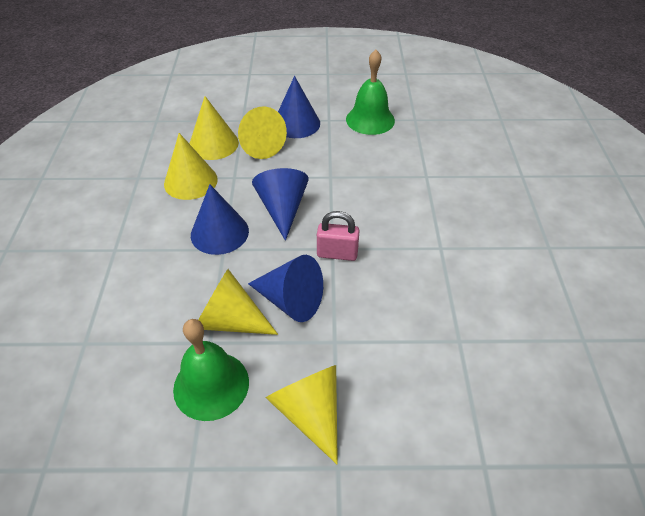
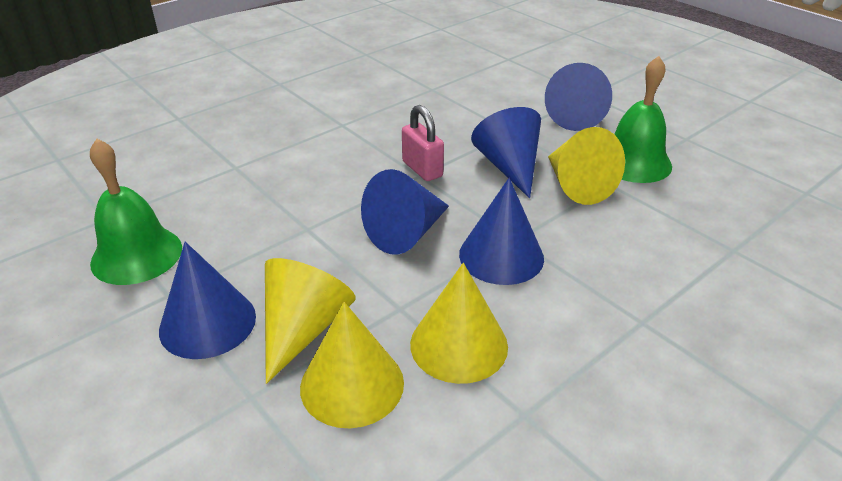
camera: 130 degrees left, 10 degrees down
yellow cone [266,365,338,464] -> blue cone [545,63,612,131]

